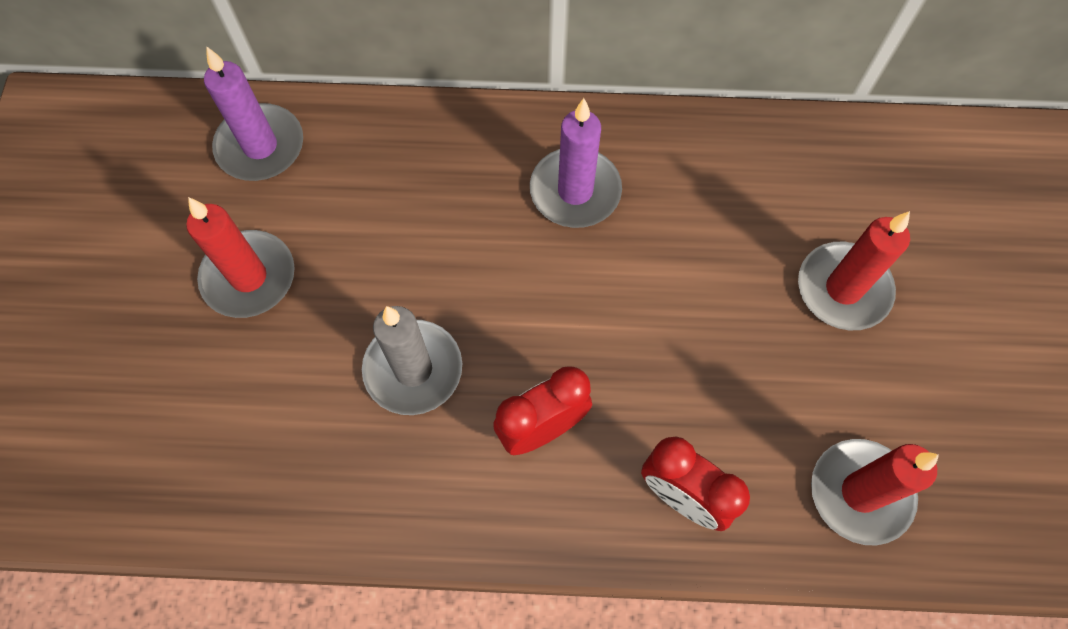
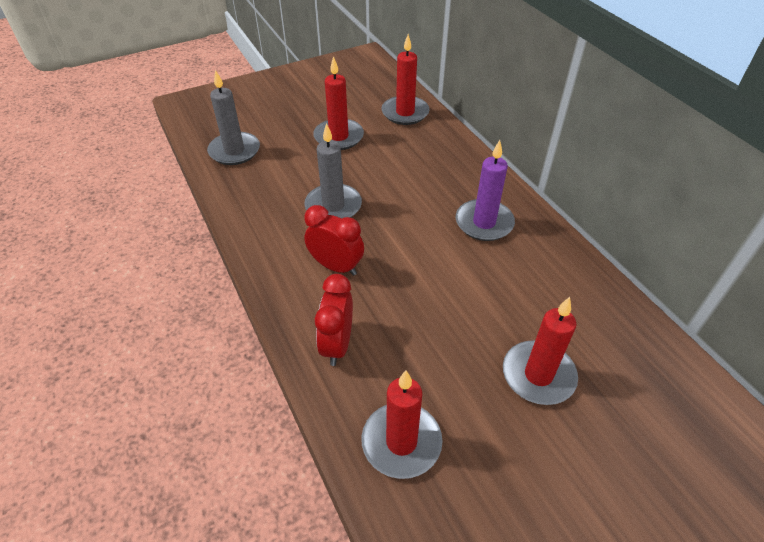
camera: 60 degrees right, 20 degrees down
purple candle [204,46,303,181] -> red candle [381,34,430,125]
none -> grey candle [207,70,260,165]

